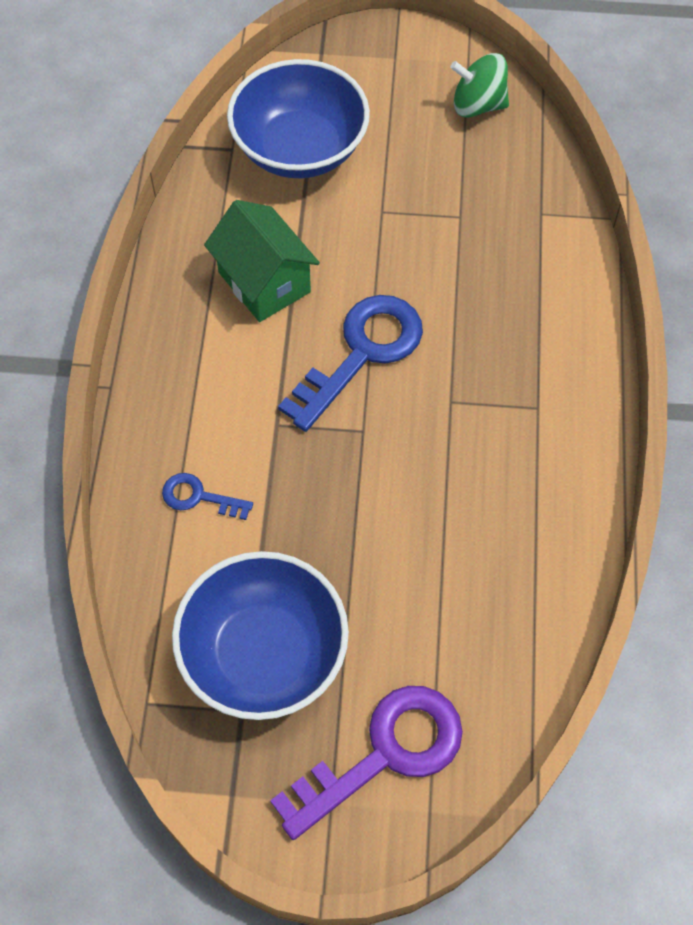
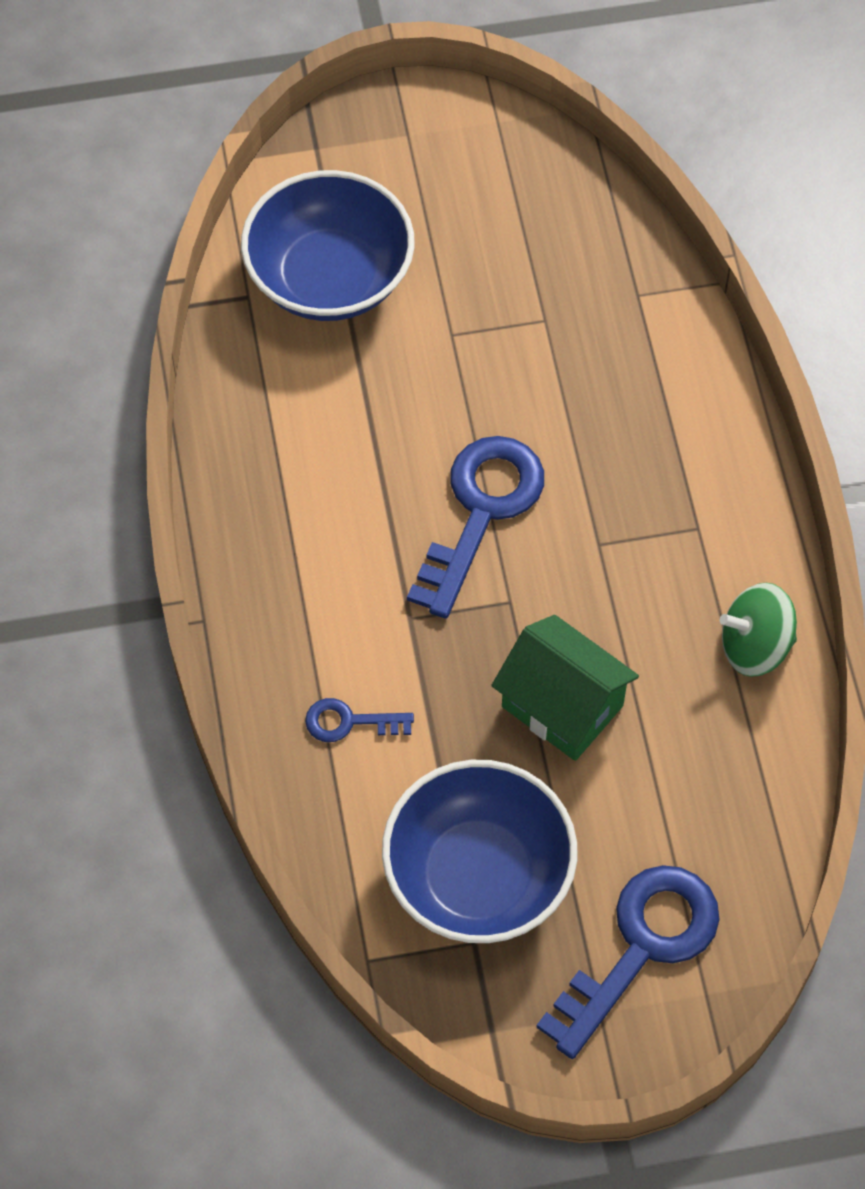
camera: 15 degrees left, 0 degrees up
green house [204,200,320,322] -> green house moved to [491,615,639,761]
purple key [270,686,463,840] -> blue key [536,865,720,1059]
green spinning top [450,53,509,118] -> green spinning top moved to [720,583,797,677]

